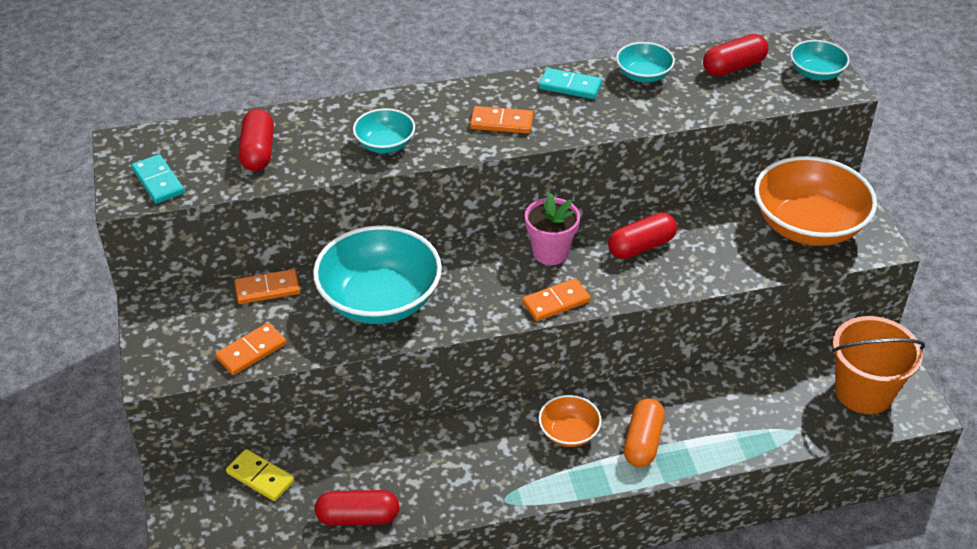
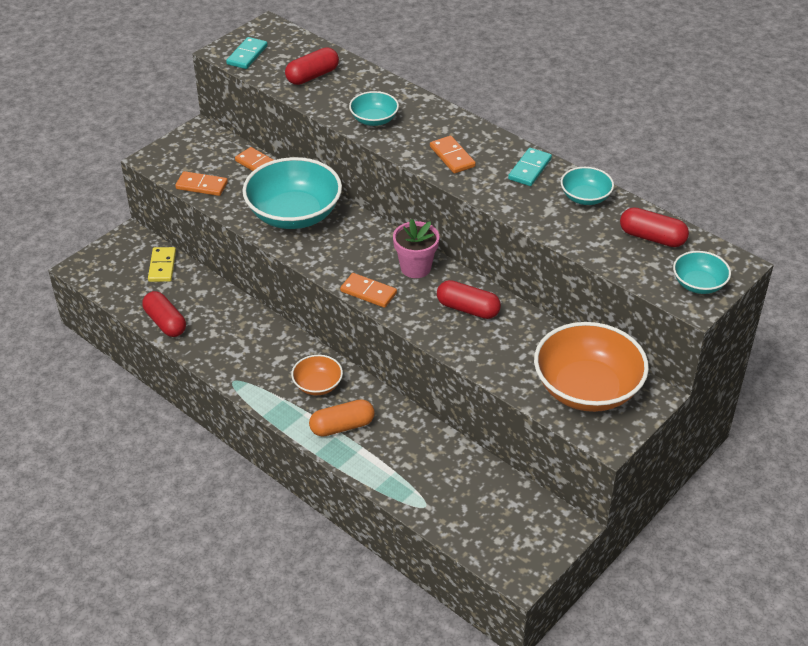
camera: 55 degrees right, 0 degrees up
turquoise domino [539,68,602,99] -> turquoise domino turned 45 degrees clockwise [508,148,552,186]
orange bucket [832,316,925,414] -> none

